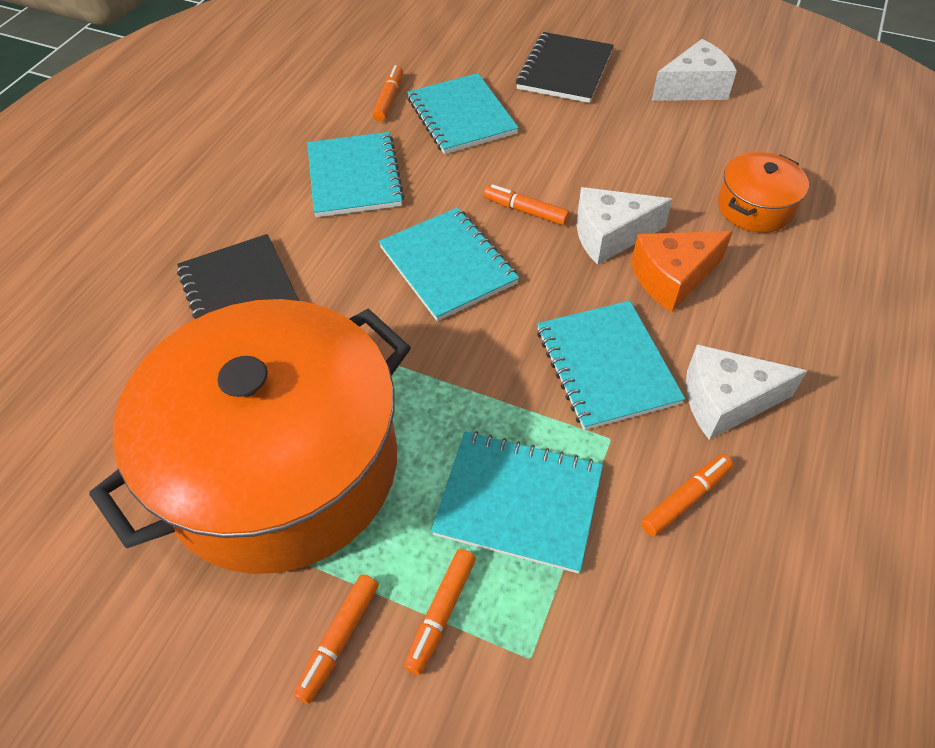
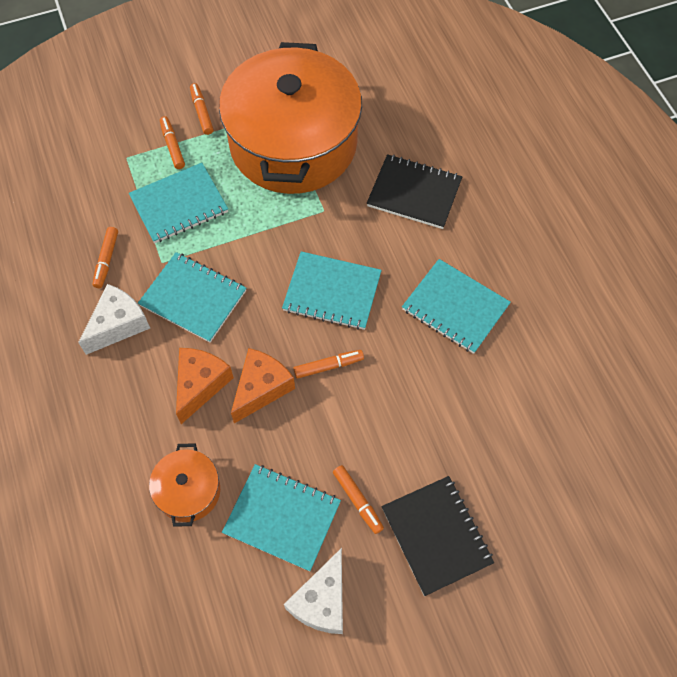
camera: 135 degrees right, 10 degrees up
orange marker [372,65,403,122] -> orange marker moved to [333,465,384,534]
turquoise notebook [407,73,519,154] -> turquoise notebook moved to [222,464,341,571]
white cheese [577,187,673,265] -> orange cheese [231,348,295,423]

